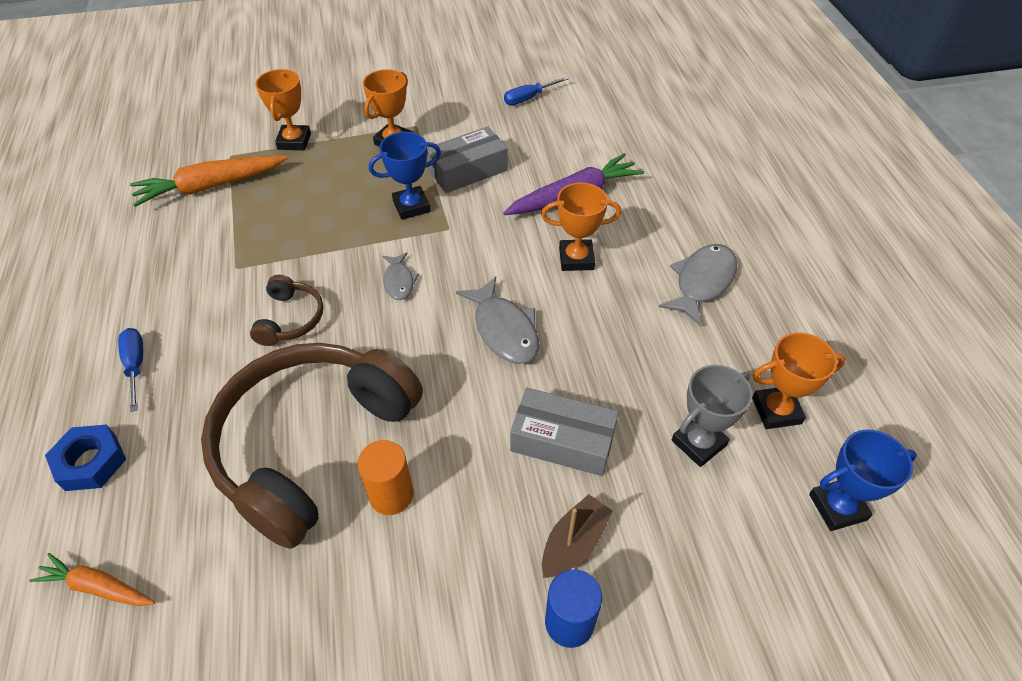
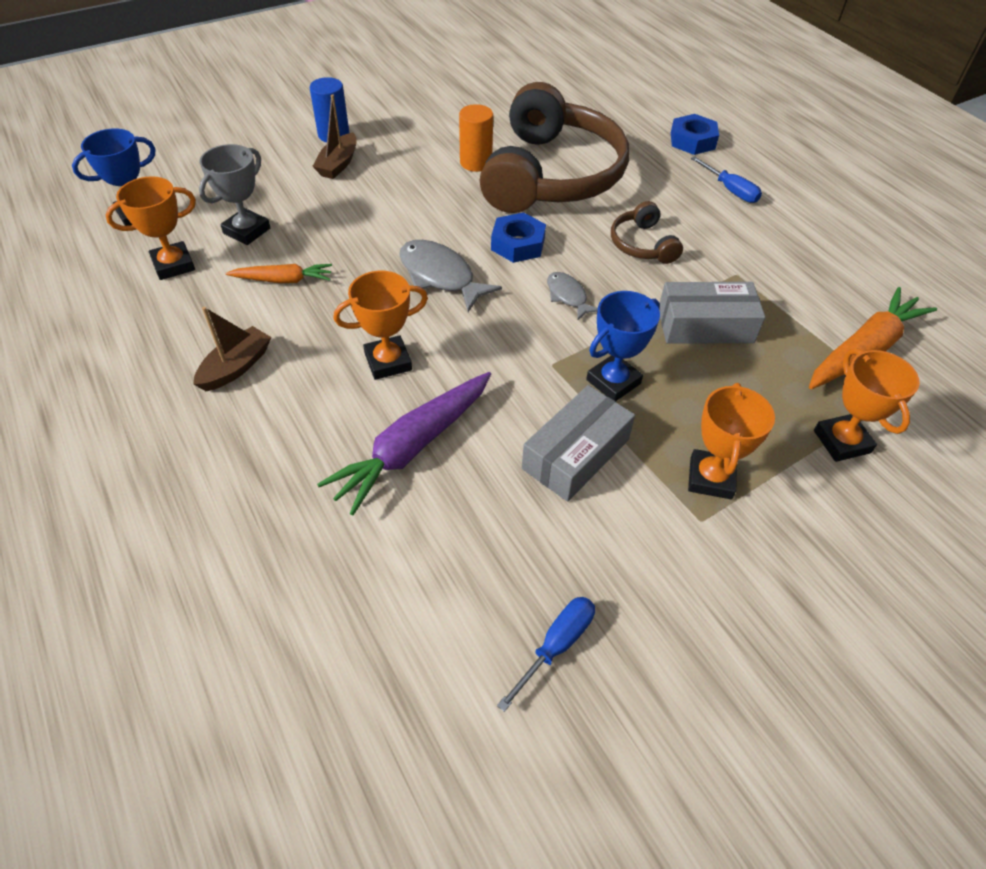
camera: 160 degrees right, 0 degrees up
orange carrot [29,553,155,606] -> orange carrot moved to [226,264,332,283]
grey box [510,388,619,476] -> grey box moved to [659,282,765,344]
grey fish [659,244,737,326] -> brown boat [193,307,271,391]
none -> blue nut [491,212,546,263]

